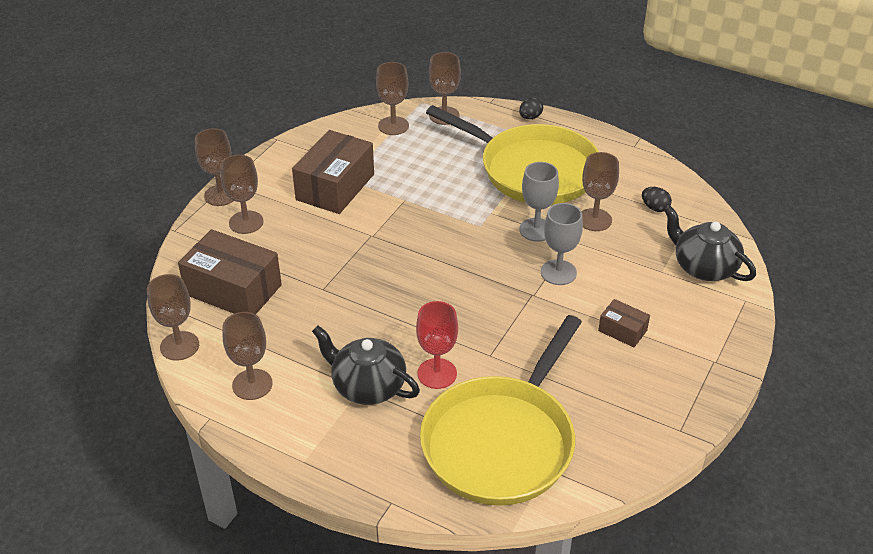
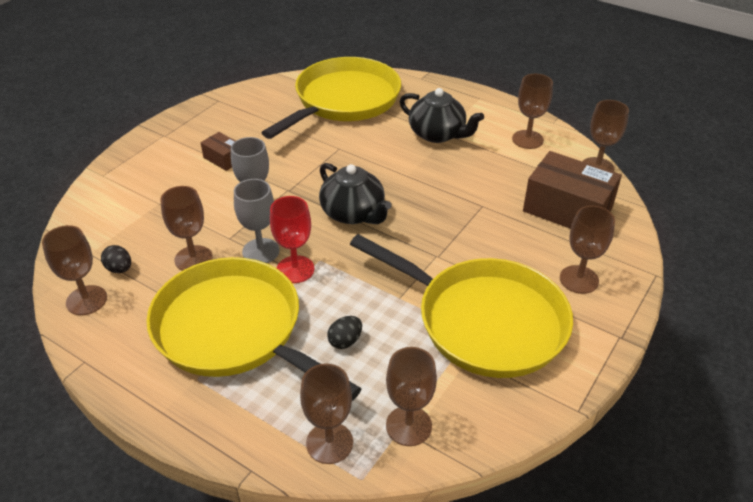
camera: 175 degrees left, 0 degrees up
brown goblet [195,128,234,206] -> brown goblet moved to [42,225,107,315]
brown box [292,130,374,214] -> yellow pan [350,234,573,378]
red goblet [416,301,458,389] -> red goblet moved to [270,196,314,283]
black egg [519,97,543,119] -> black egg moved to [327,316,362,349]
black teapot [664,206,756,281] -> black teapot moved to [319,163,392,224]

